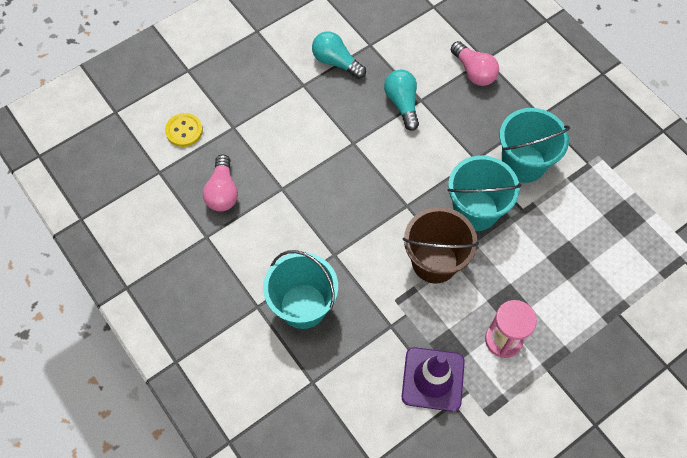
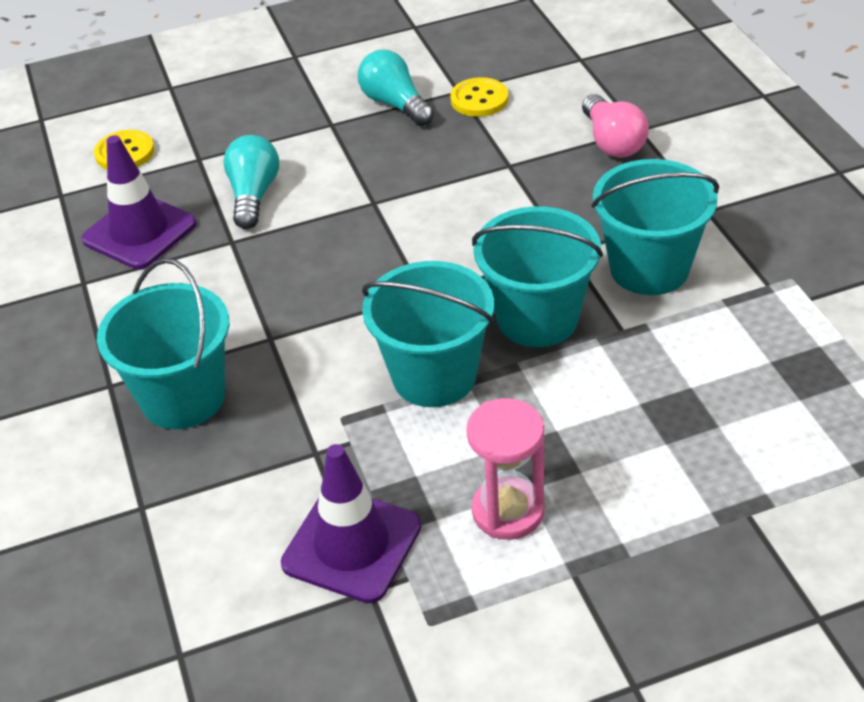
camera: 20 degrees right, 20 degrees down
pink light bulb [203,155,238,211] -> purple traffic cone [81,135,197,269]
turquoise light bulb [384,70,419,131] -> turquoise light bulb moved to [223,135,279,229]
brown bucket [403,207,479,283] -> turquoise bucket [362,261,494,407]
none -> yellow button [450,77,509,117]

